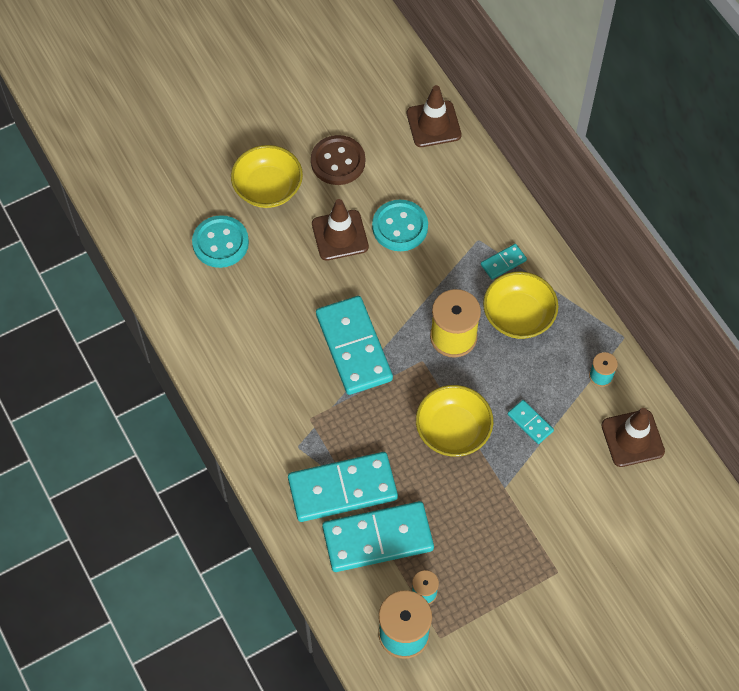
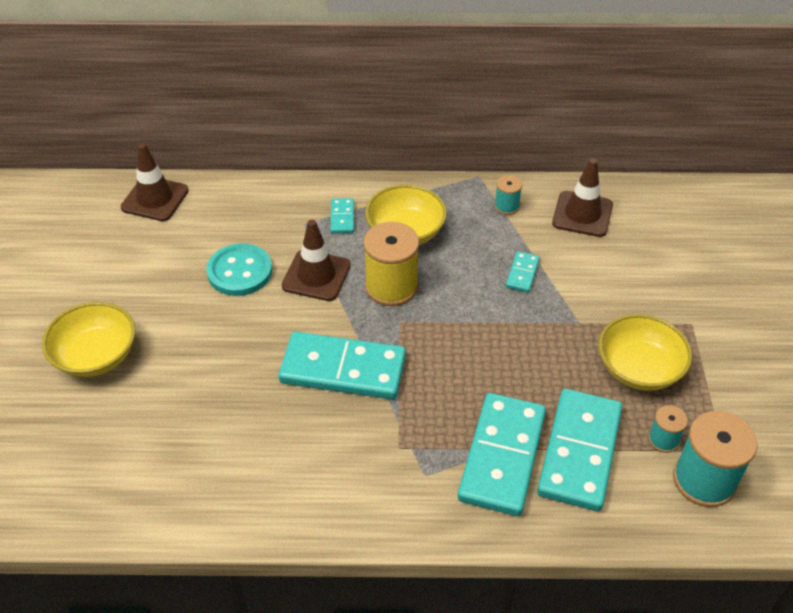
camera: 60 degrees left, 15 degrees down
turquoise button [192,215,249,268] -> none
brown button [311,135,365,185] -> none
brown traffic cone [312,199,369,261] -> brown traffic cone moved to [282,220,351,301]
yellow bowl [416,385,493,457] -> yellow bowl moved to [598,314,692,391]
turquoise domino [508,400,554,444] -> turquoise domino turned 60 degrees counterclockwise [506,251,540,293]

